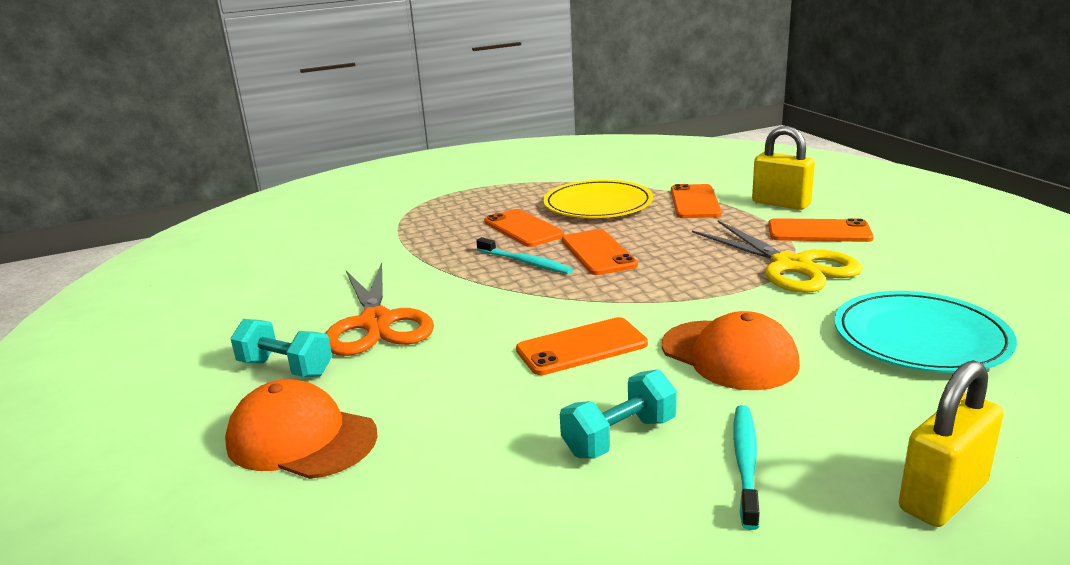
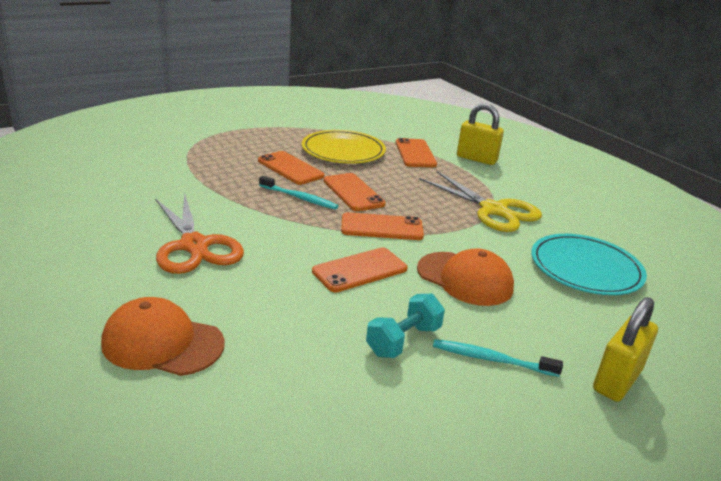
camera: 15 degrees left, 5 degrees up
turquoise dumbbell [230,319,332,377] -> none
turquoise toothbrush [733,405,760,530] -> turquoise toothbrush turned 75 degrees counterclockwise [433,339,563,377]
orange phone [768,218,874,242] -> orange phone moved to [341,212,424,240]

